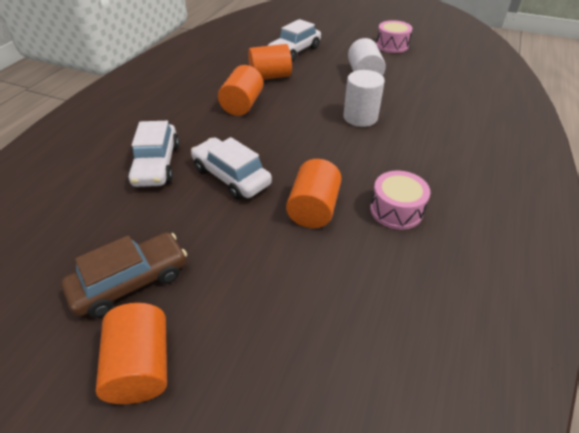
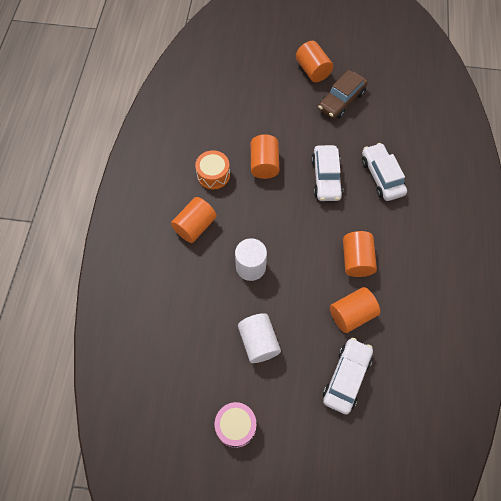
camera: 165 degrees right, 20 degrees up
white car [191,137,272,200] -> white car turned 60 degrees clockwise [311,145,343,201]
pink drum [370,171,430,230] -> orange drum [195,150,230,189]
none -> orange cylinder [171,197,217,243]

